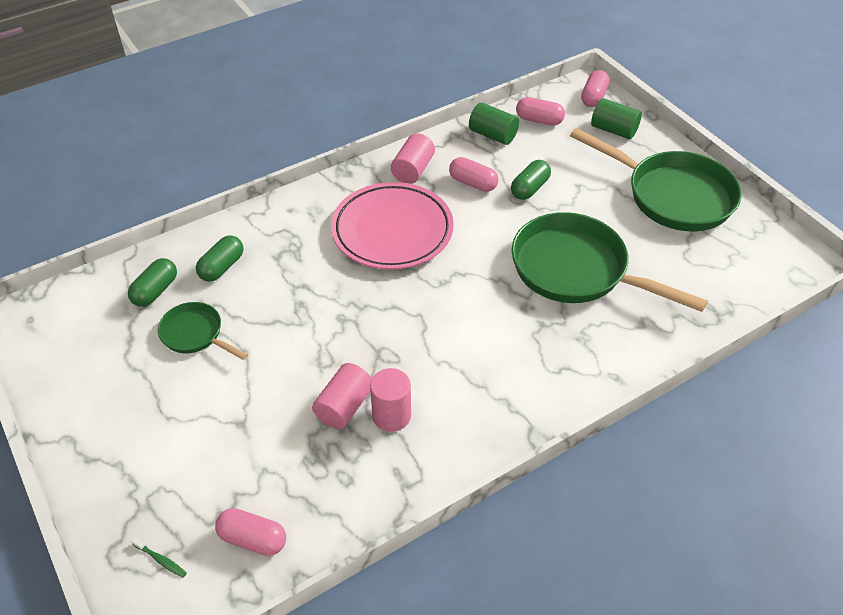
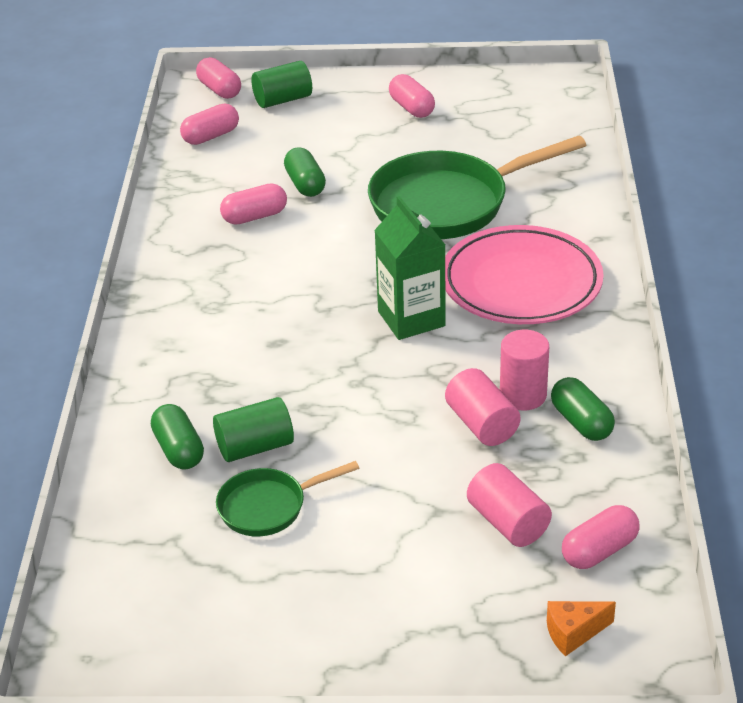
camera: 55 degrees left, 10 degrees down
green capsule [128,258,177,307] -> green capsule moved to [551,377,615,441]
green toothbrush [131,537,187,578] -> orange cheese [547,601,616,656]
pink plate [331,182,454,270] -> pink plate moved to [445,225,604,324]
pink cylinder [391,133,435,184] -> pink cylinder moved to [467,463,552,547]
green cylinder [469,103,519,145] -> green cylinder moved to [213,397,294,462]
green pan [570,128,742,231] -> pink capsule [389,74,435,118]
none -> green carton [374,196,446,340]

